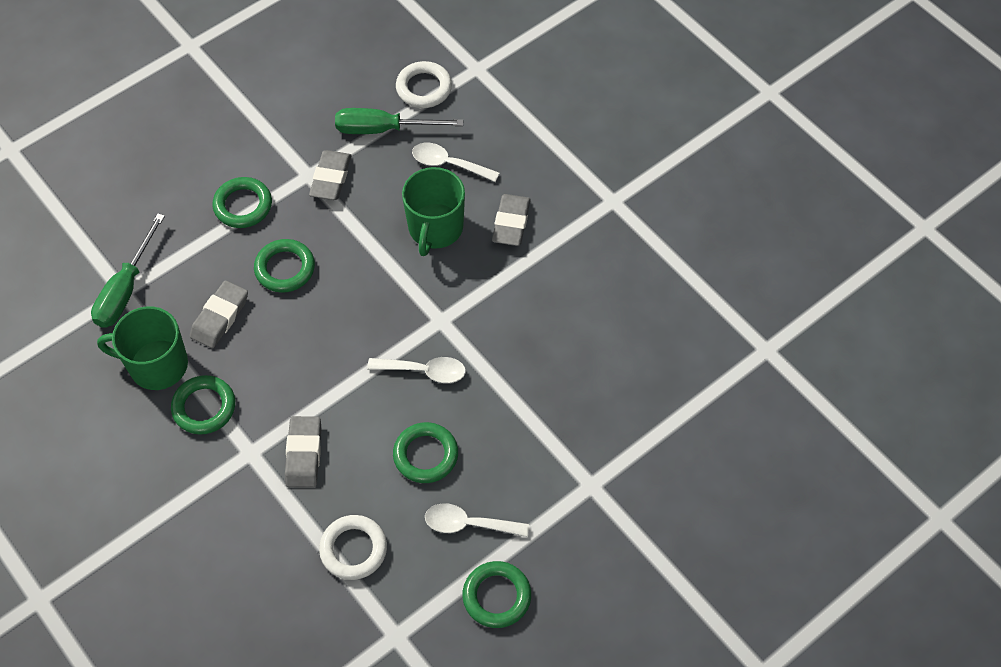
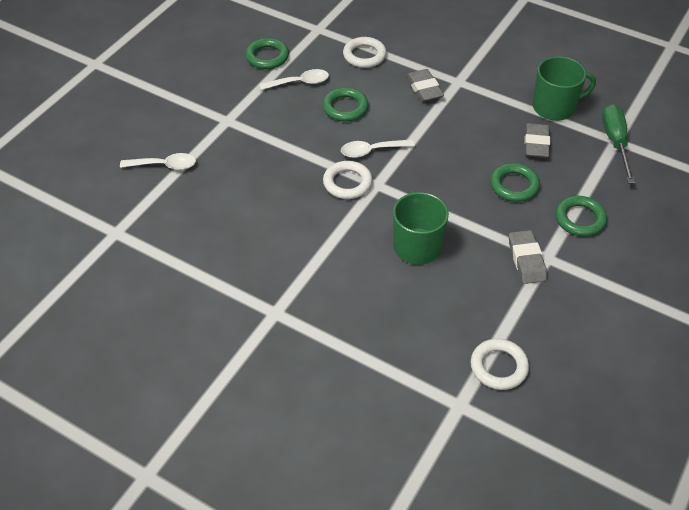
camera: 160 degrees right, 10 degrees down
green ring [171,375,235,435] -> none
green screwdriver [335,108,463,134] -> none
white spoon [412,143,499,182] -> white spoon moved to [120,153,196,170]
grey eraser [492,194,531,246] -> none
none -> white ring [323,161,373,199]

